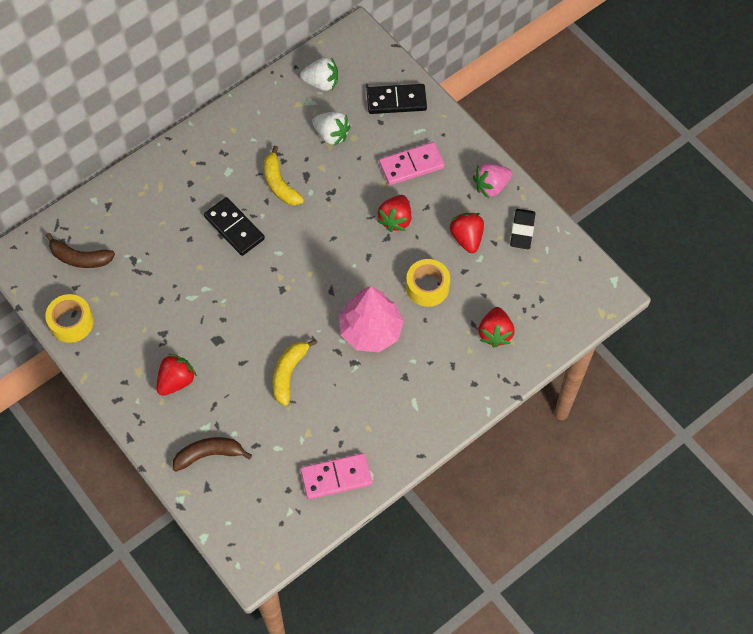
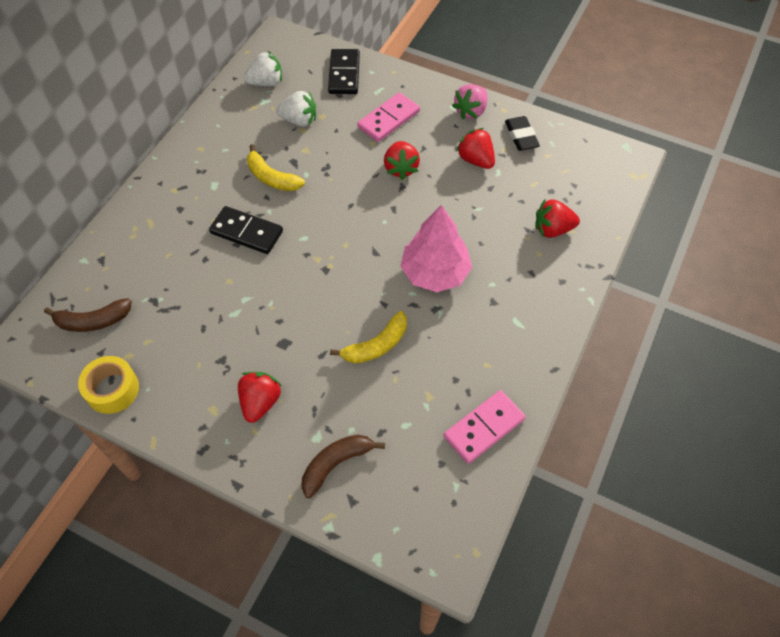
camera: 25 degrees left, 5 degrees down
yellow banana [273,339,317,406] -> yellow banana turned 120 degrees counterclockwise [330,311,407,364]
black domino [367,84,427,114] -> black domino turned 60 degrees counterclockwise [328,49,360,94]
yellow tape [406,259,450,307] -> none
red strawberry [478,307,514,348] -> red strawberry turned 105 degrees clockwise [535,200,580,238]

